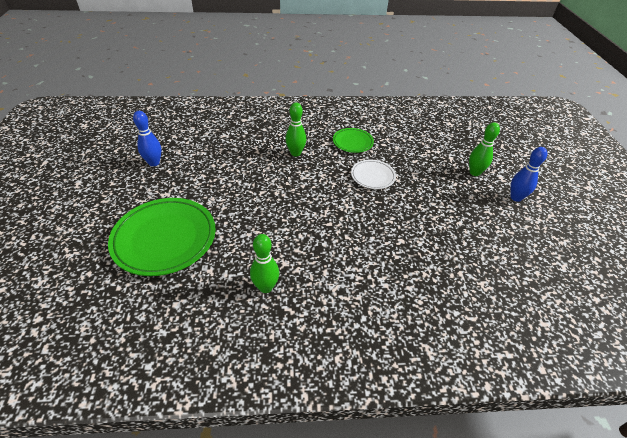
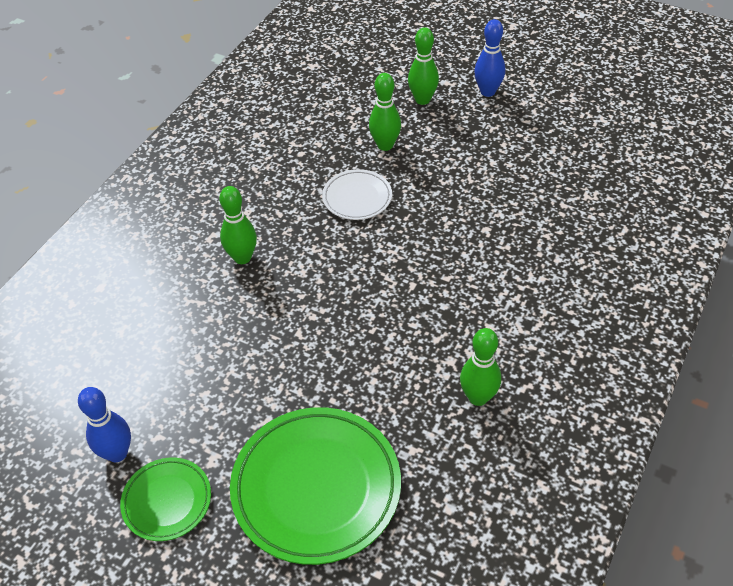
camera: 55 degrees left, 5 degrees up
green plate [333,128,374,153] -> green plate moved to [120,457,211,541]
none -> green bowling pin [369,73,401,151]

